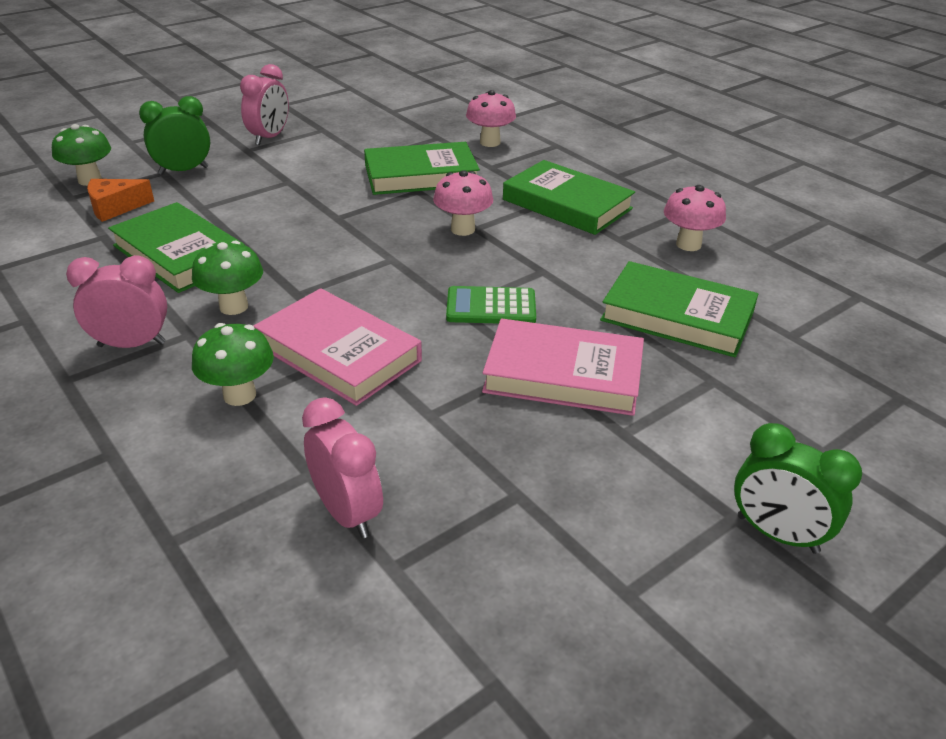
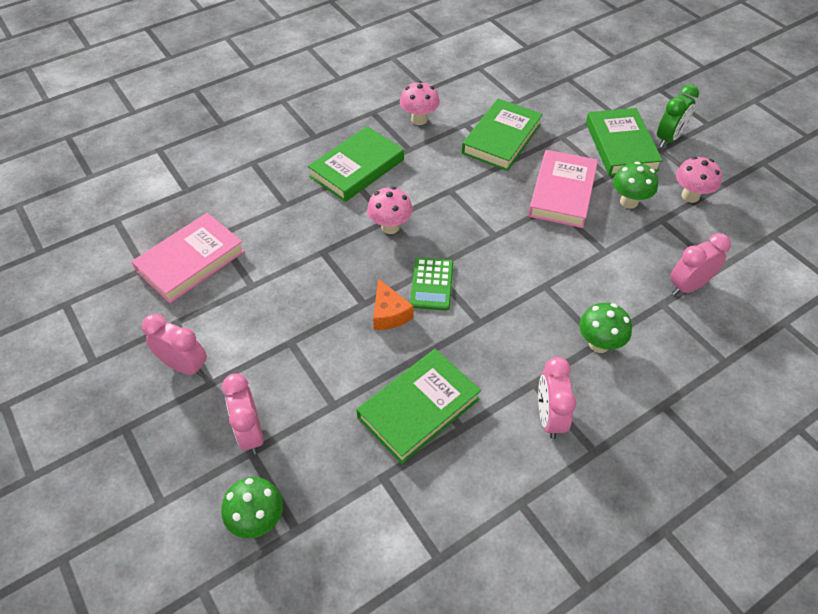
camera: 85 degrees left, 15 degrees up
orange cheese [87,179,154,222] -> orange cheese moved to [373,278,414,330]
green clock [139,96,210,175] -> pink clock [222,374,264,454]
green mushroom [192,241,263,315] -> green mushroom moved to [613,162,658,209]
pink book [253,288,422,406] -> pink book moved to [132,213,245,303]
green book [364,142,480,195] -> green book moved to [586,108,663,176]
green calculator [446,286,536,324] -> green calculator moved to [410,257,453,311]
pink mushroom [466,90,516,147] -> pink mushroom moved to [676,157,722,203]

